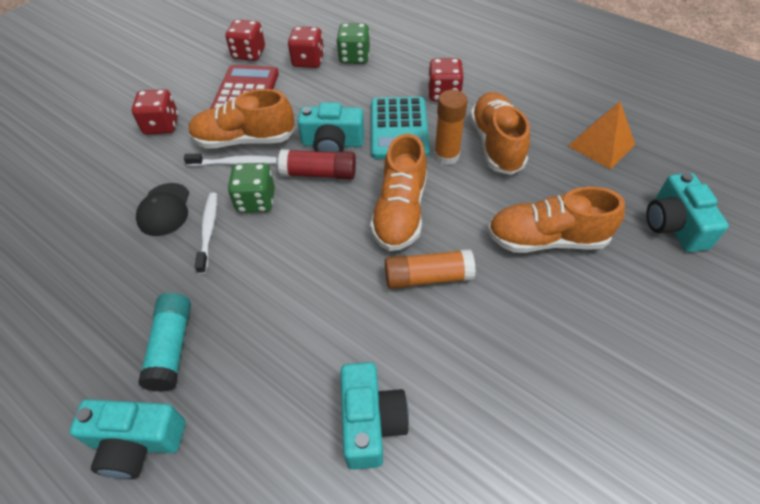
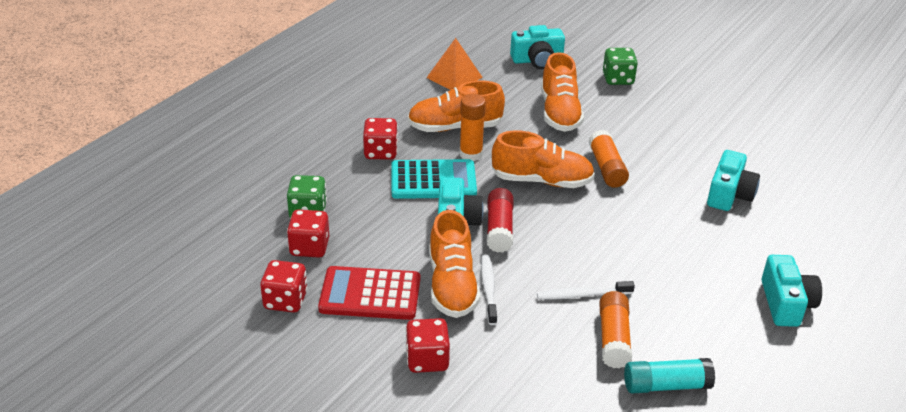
camera: 95 degrees left, 15 degrees down
black cap [136,183,189,236] -> none
turquoise glue stick [138,293,191,392] -> turquoise glue stick moved to [624,358,715,393]
green dice [228,163,275,213] -> green dice moved to [603,48,638,85]
turquoise camera [340,362,409,470] -> turquoise camera turned 120 degrees clockwise [707,150,760,211]
none -> orange glue stick [599,291,632,369]

